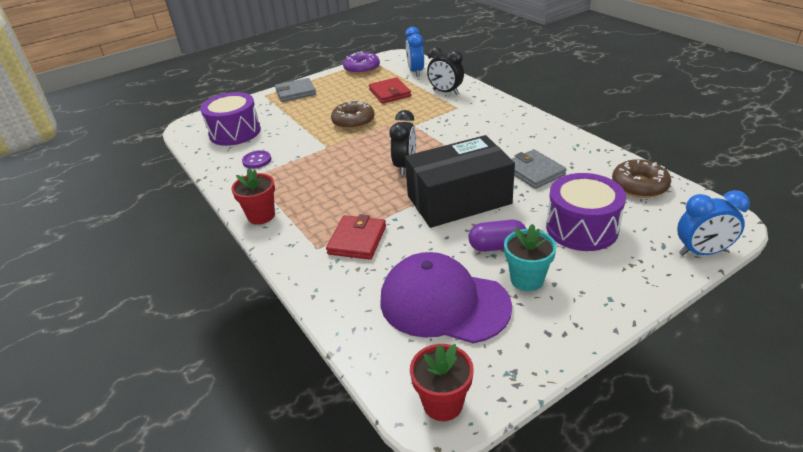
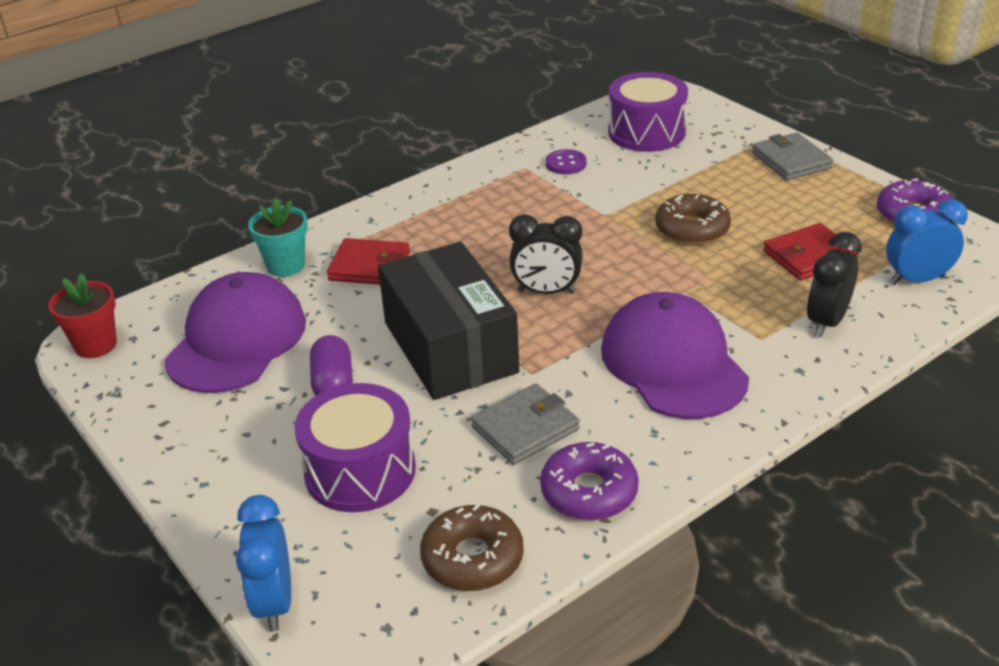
camera: 85 degrees right, 0 degrees up
red flower pot [231,168,275,224] -> none
turquoise flower pot [504,224,557,291] -> turquoise flower pot moved to [248,198,308,277]
none -> purple donut [540,442,639,520]
none -> purple cap [601,292,749,419]

